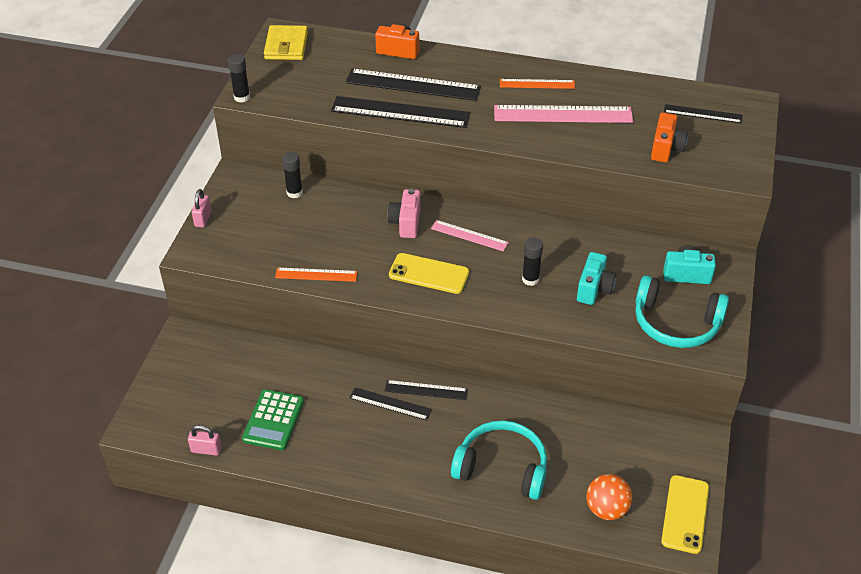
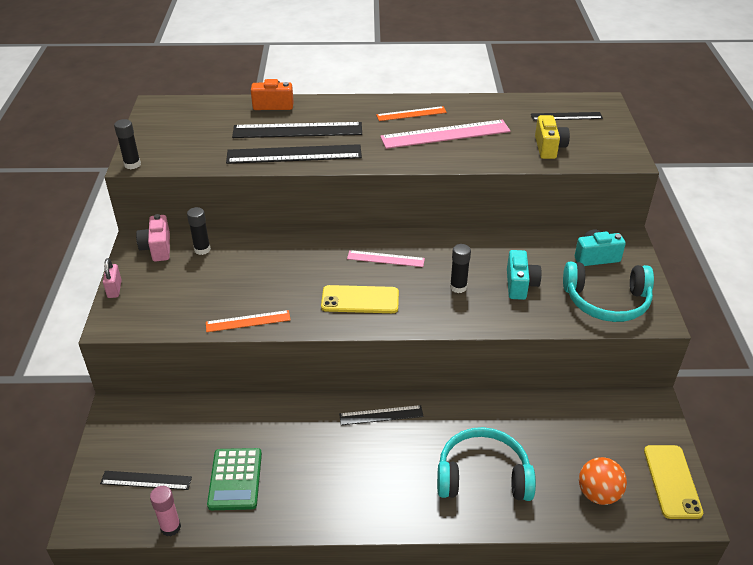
camera: 15 degrees left, 5 degrees down
pink padlock [188,425,222,456] -> pink glue stick [150,486,181,537]
yellow wallet [264,25,308,60] -> none
black ruler [350,387,432,420] -> black ruler moved to [100,471,192,490]
pink camera [387,189,421,238] -> pink camera moved to [136,214,170,262]
orange camera [651,112,688,162] -> yellow camera [535,115,570,159]

